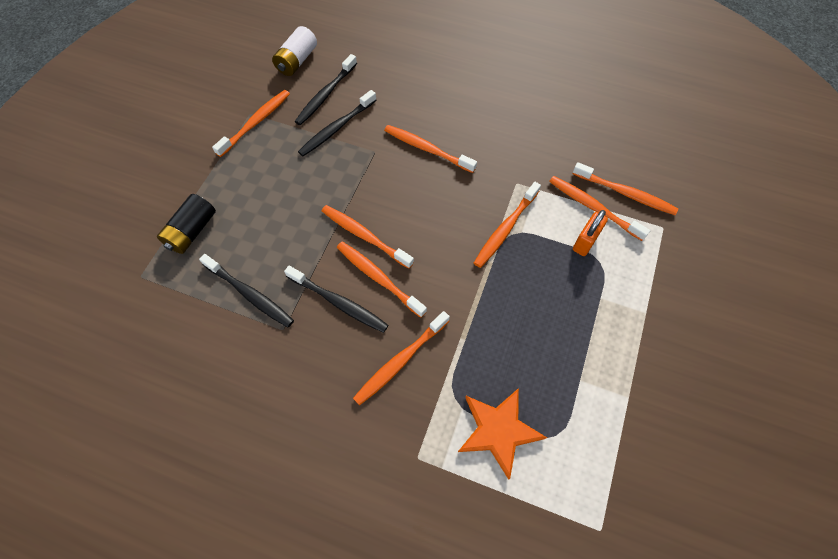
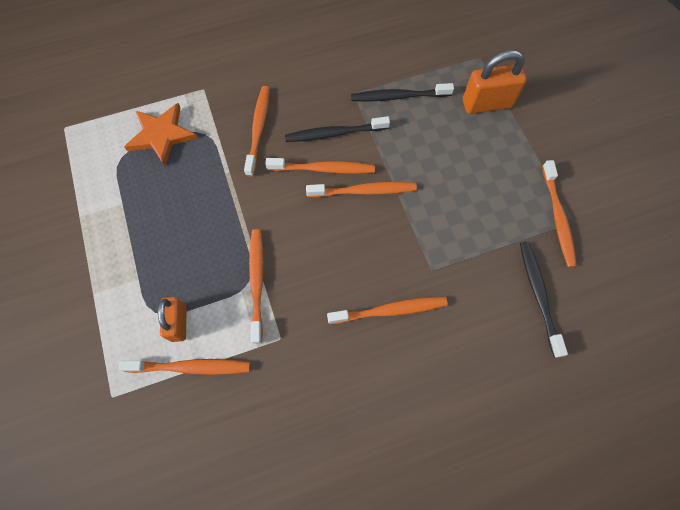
camera: 140 degrees right, 5 degrees up
black battery [157,194,216,254] -> orange padlock [463,50,527,114]
white battery [272,26,317,76] -> none
black toothbrush [298,90,376,156] -> none
orange toothbrush [573,162,678,215] -> none

